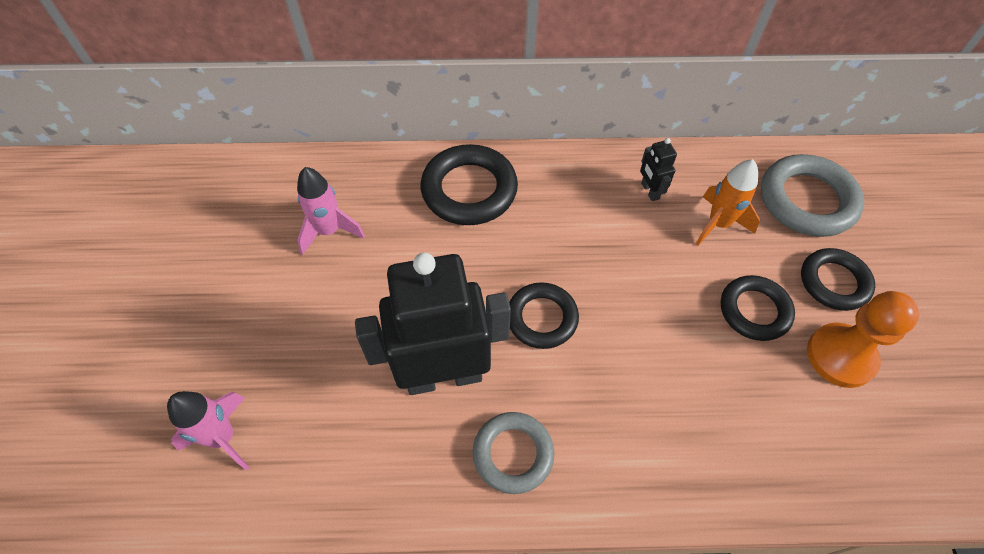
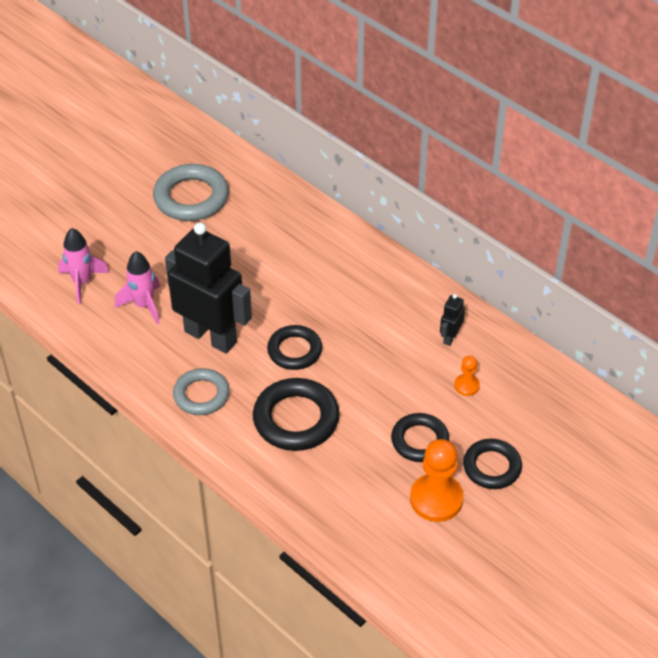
camera: 45 degrees right, 10 degrees down
pink rocket [297,167,365,255] -> pink rocket moved to [115,251,160,324]
black ring [420,144,518,225] -> black ring moved to [253,378,340,451]
orange rocket [696,159,760,246] -> orange pawn [454,356,480,396]
grey ring [761,154,864,237] -> grey ring moved to [153,164,229,221]

